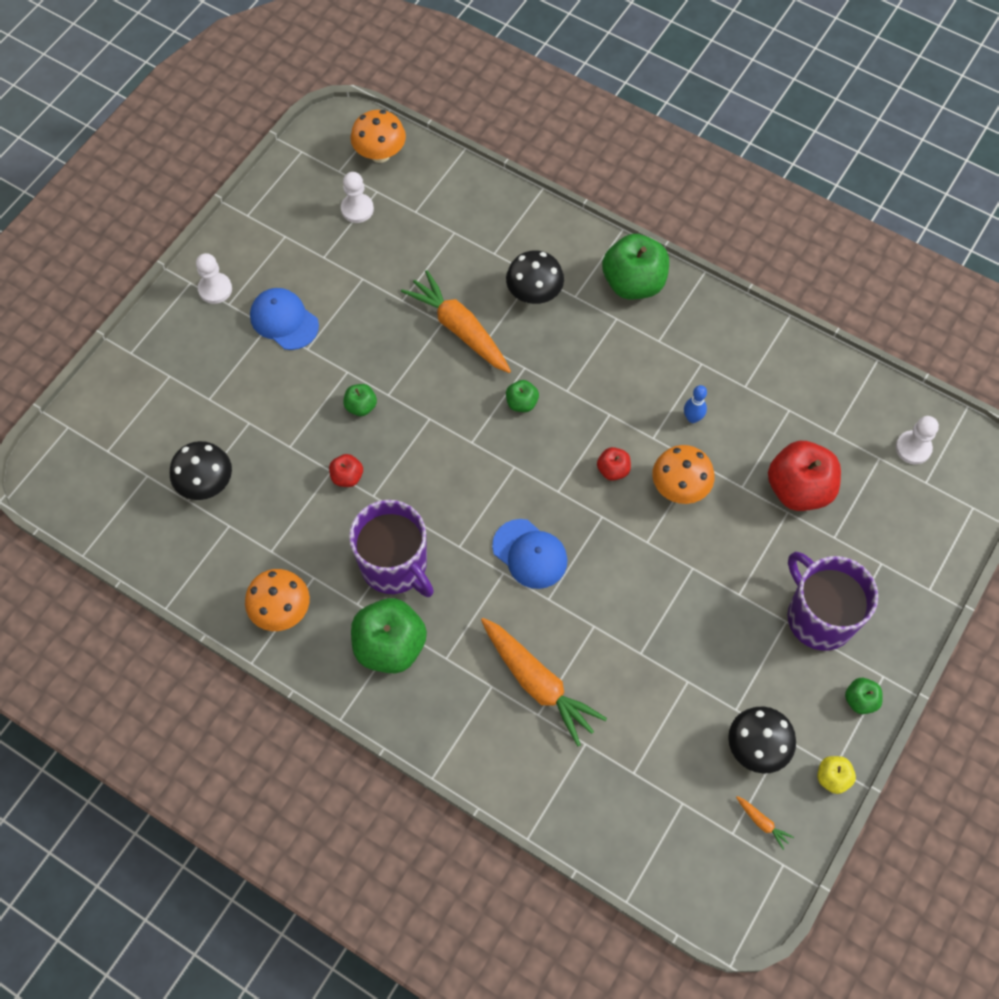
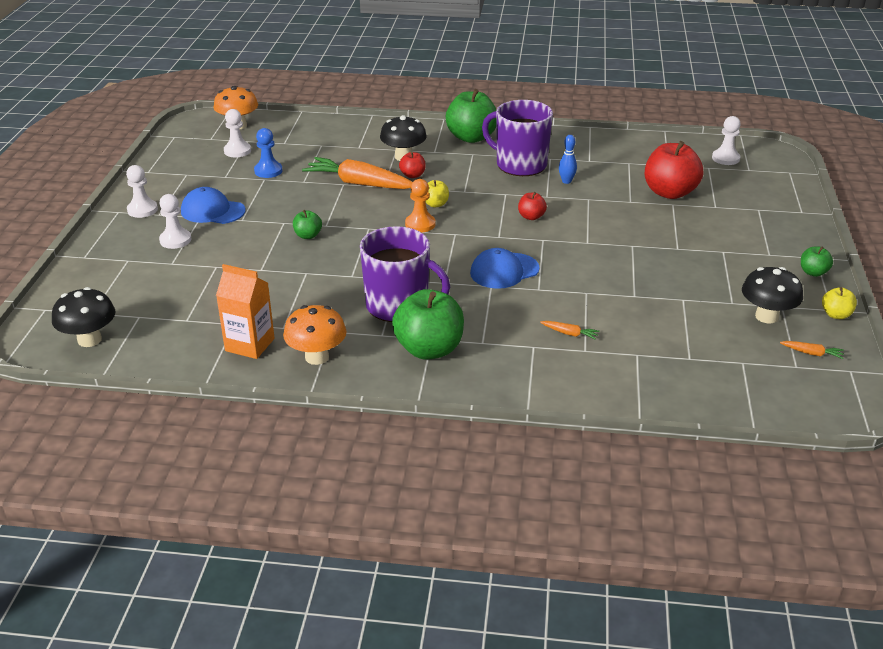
camera: 25 degrees left, 30 degrees down
black mushroom [170,441,232,500] -> black mushroom moved to [52,287,116,347]
red apple [329,454,363,487] -> red apple moved to [399,152,426,178]
orange carrot [481,618,607,746] -> orange carrot [540,321,600,340], size x0.40
blue cap [492,519,568,589] -> blue cap turned 135 degrees clockwise [470,248,540,289]
green apple [506,380,539,412] -> yellow apple [425,180,449,207]
orange mushroom [652,445,714,504] -> none
purple mug [787,552,878,651] -> purple mug moved to [482,100,553,176]
none -> white pawn [159,194,191,249]
none -> orange carton [216,264,275,359]
none -> blue pawn [254,128,283,178]
none -> orange pawn [405,179,435,232]

